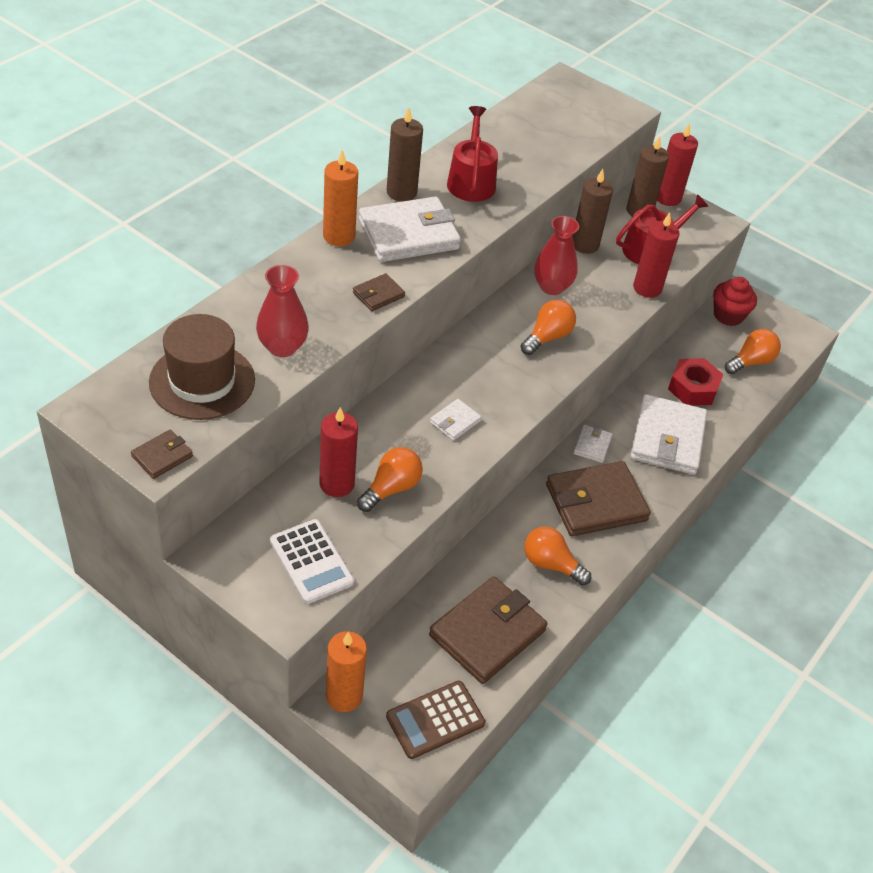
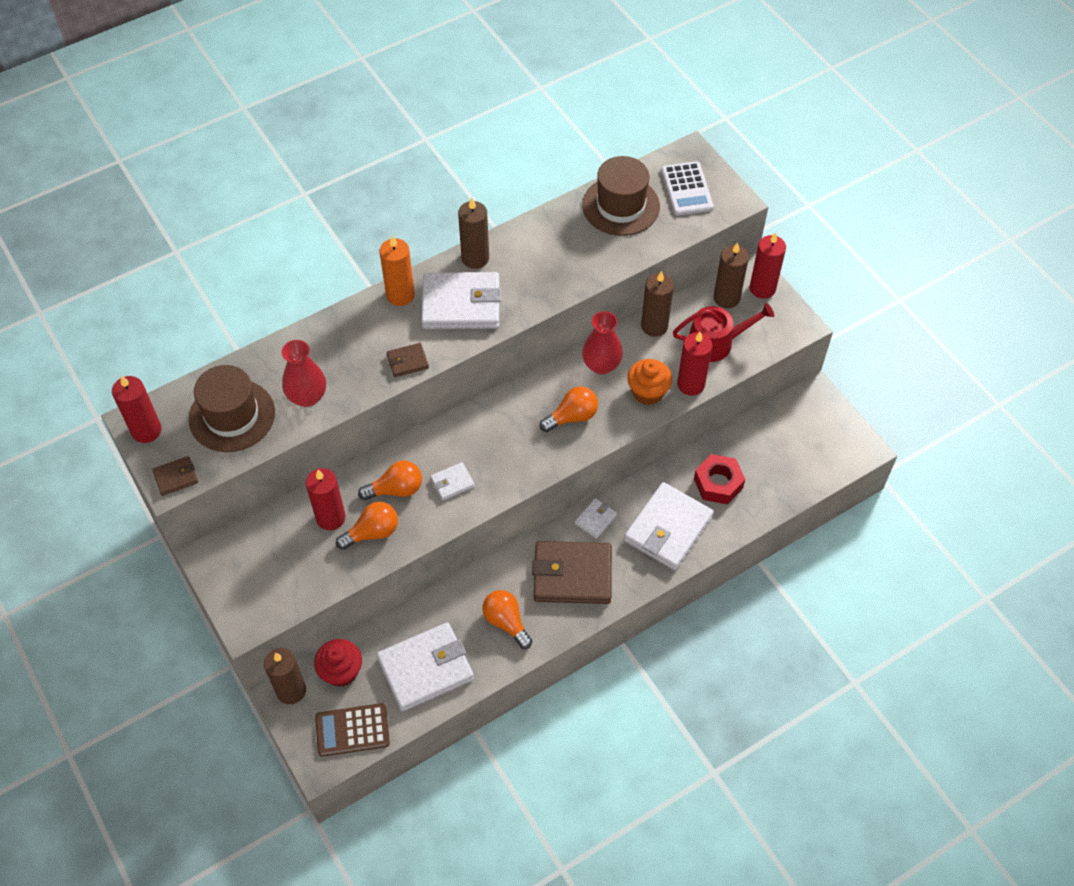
camera: 25 degrees right, 10 degrees up
white calculator [270,519,354,604] -> white calculator moved to [661,161,714,216]
orange candle [326,631,367,712] -> brown candle [264,648,306,704]
brown wallet [429,576,548,684] -> white wallet [377,622,474,711]
red watering can [447,106,498,202] -> none
red cupcake [713,277,757,326] -> red cupcake moved to [314,639,362,687]
orange light bulb [725,329,781,375] -> orange light bulb moved to [358,460,422,500]
none -> red candle [112,375,162,443]
none -> brown hat [582,156,660,236]
none -> orange cupcake [627,359,672,405]

